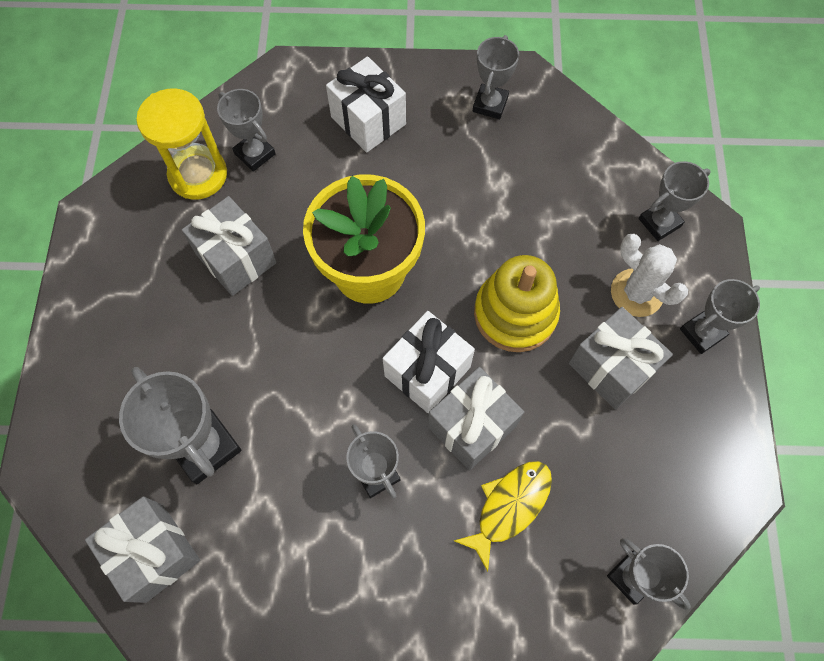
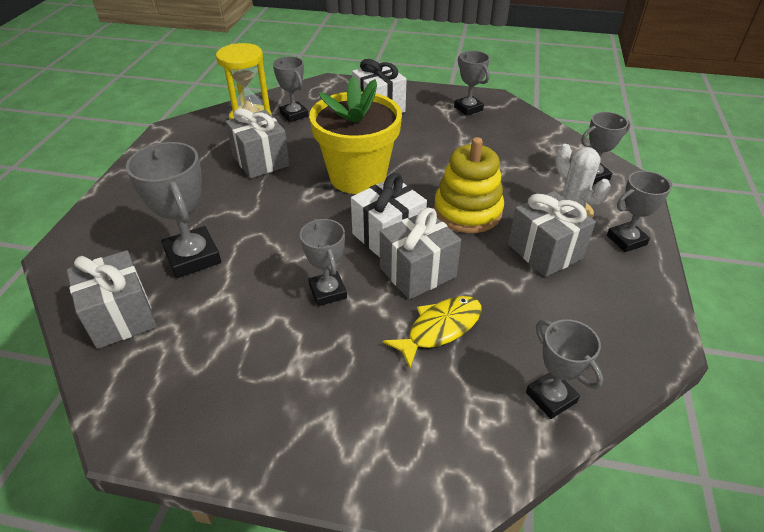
camera: 10 degrees right, 25 degrees down
grey trophy [473,35,519,119] -> grey trophy turned 60 degrees counterclockwise [454,51,490,116]

